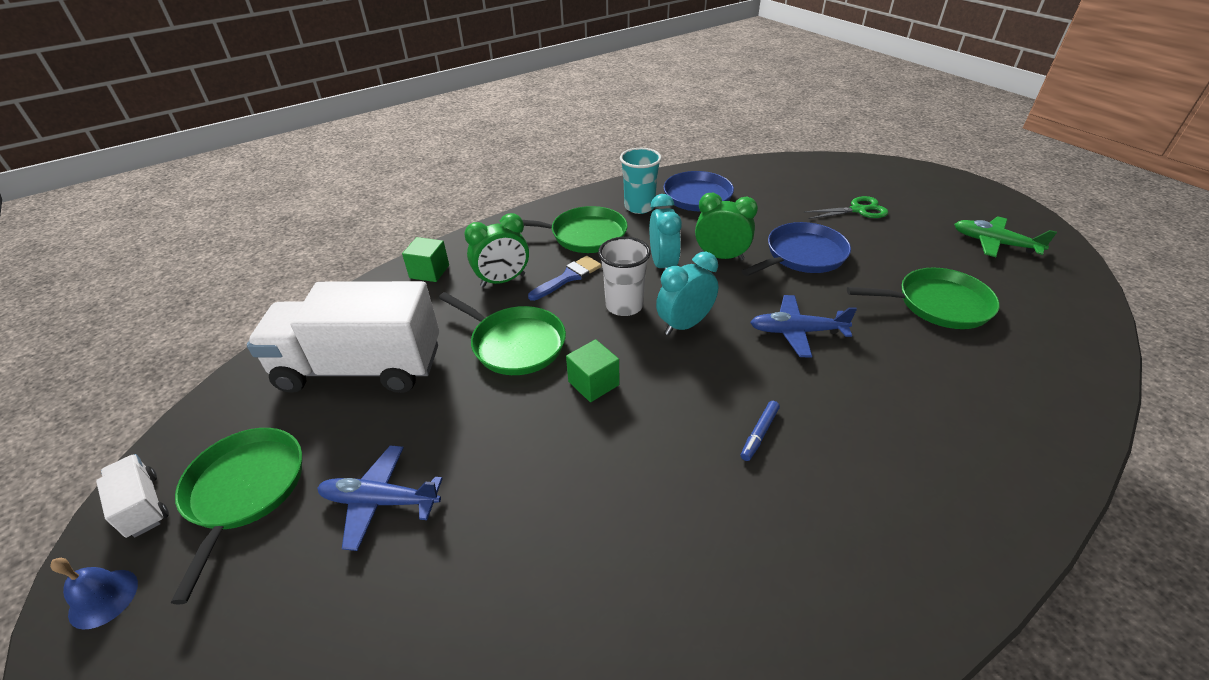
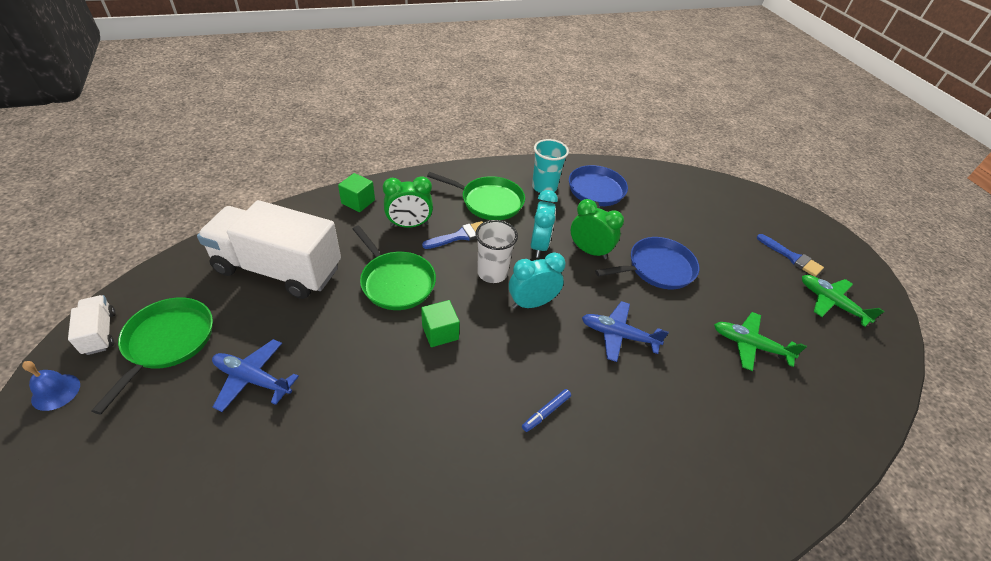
camera: 10 degrees right, 5 degrees up
green scissors [804,196,888,219] -> none
green pan [847,268,1000,329] -> green plane [714,312,807,371]
none -> blue brush [757,234,824,277]

